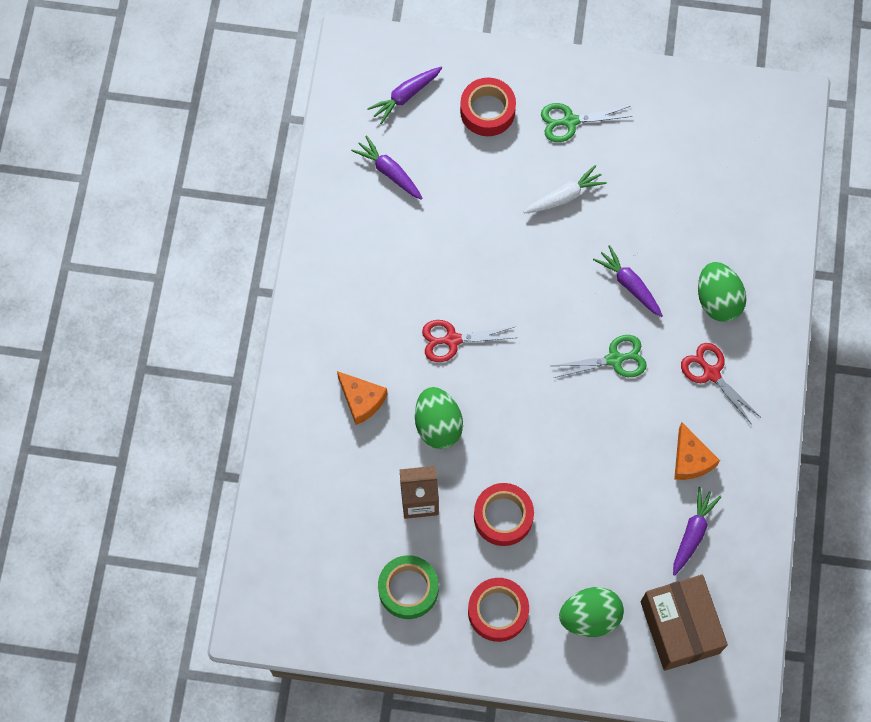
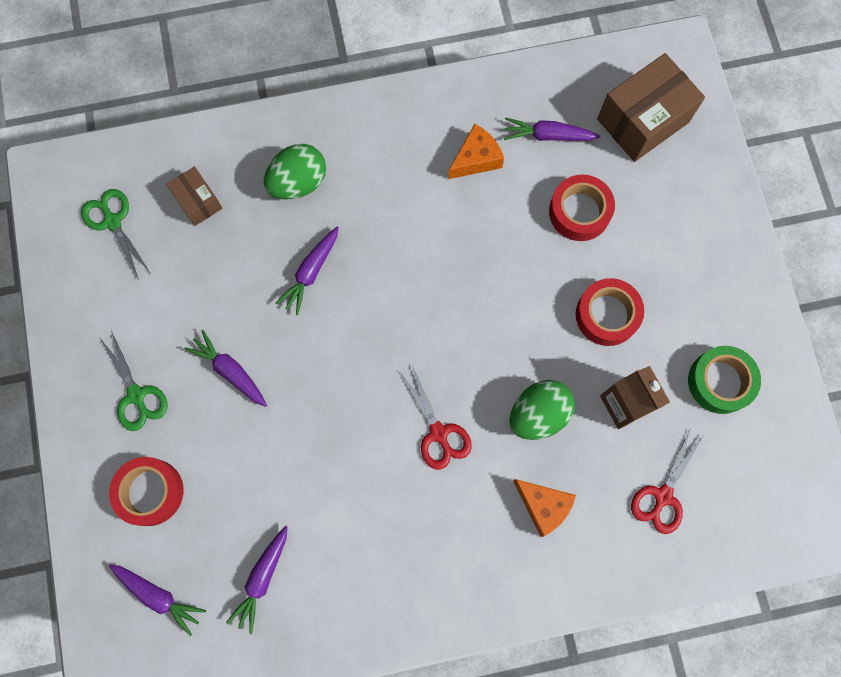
camera: 110 degrees left, 5 degrees up
orange cheese [337,371,388,425] -> orange cheese turned 105 degrees clockwise [513,479,576,537]
red tape [468,578,529,642] -> red tape moved to [549,175,615,241]
white carrot [524,165,607,214] -> purple carrot [184,330,267,407]
green scissors [552,335,647,378] -> green scissors moved to [81,189,150,280]
green egg [559,587,624,637] -> none
red scissors [681,343,760,425] -> red scissors moved to [631,428,704,534]
none -> brown box [166,166,222,226]

